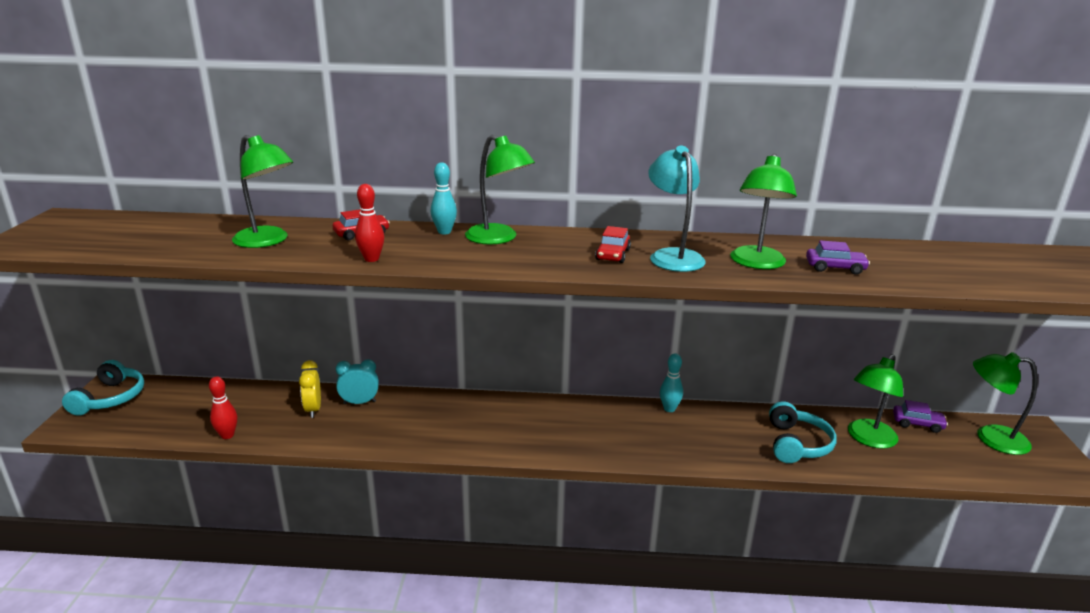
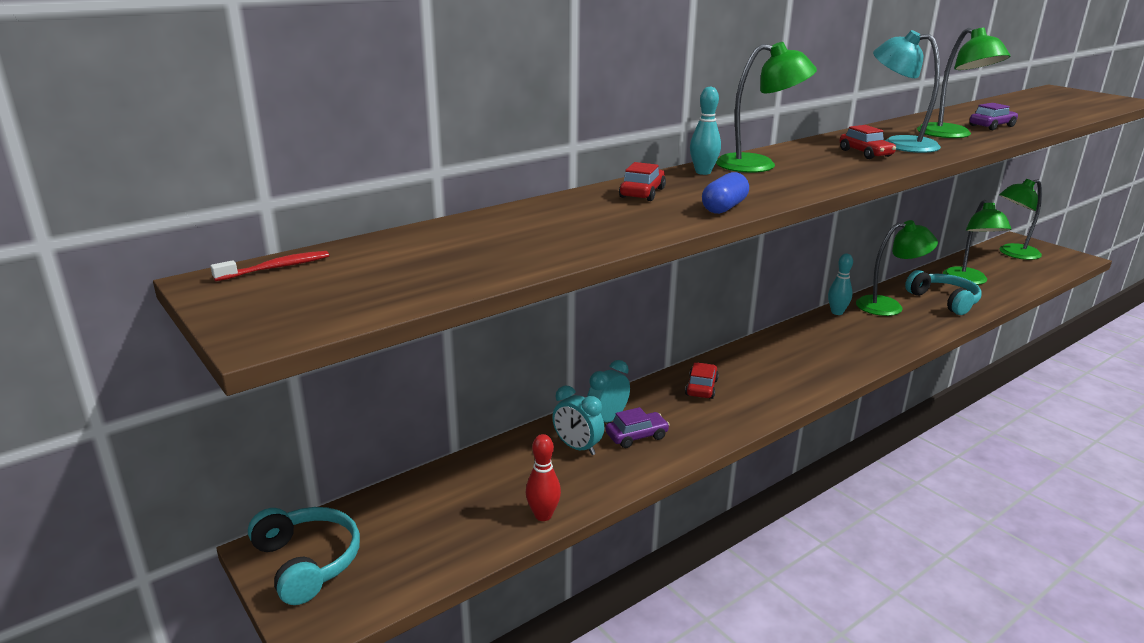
camera: 40 degrees left, 0 degrees up
green lamp [232,135,293,248] -> green lamp moved to [856,220,938,316]
yellow clock [299,360,321,418] -> turquoise clock [552,385,604,455]
red bowling pin [355,184,384,262] -> blue capsule [702,172,749,214]
purple car [893,400,948,433] -> purple car moved to [605,407,670,448]
none -> red toothbrush [210,251,329,281]
none -> red car [685,362,719,399]

